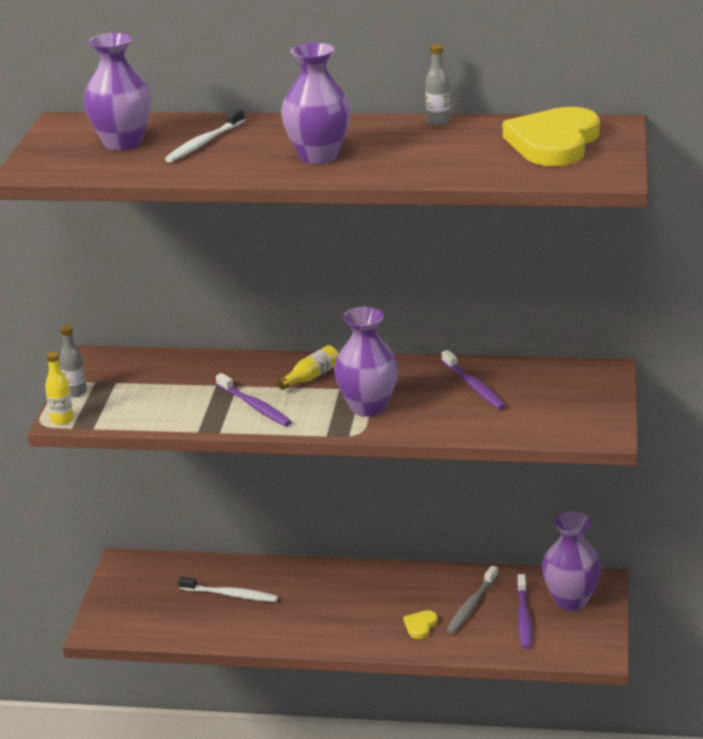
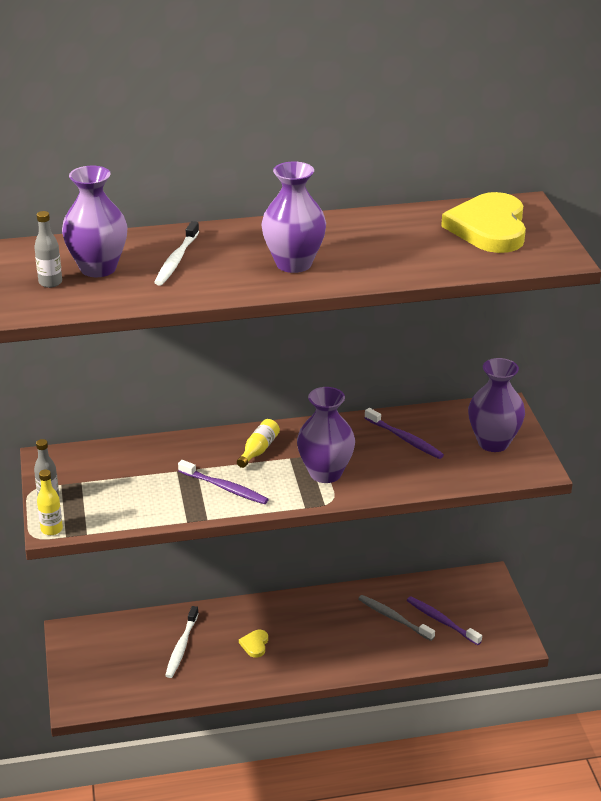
camera: 20 degrees left, 5 degrees up
white toothbrush [178,576,278,602] -> white toothbrush turned 105 degrees clockwise [165,606,199,678]
yellow heart [403,610,438,639] -> yellow heart moved to [239,630,268,658]
grey bottle [425,44,451,125] -> grey bottle moved to [34,211,62,288]
grey toothbrush [446,566,498,634] -> grey toothbrush turned 120 degrees clockwise [358,595,435,641]
purple toothbrush [517,574,532,649] -> purple toothbrush turned 150 degrees clockwise [407,596,482,645]
purple vase [542,511,602,611] -> purple vase moved to [468,358,525,452]

